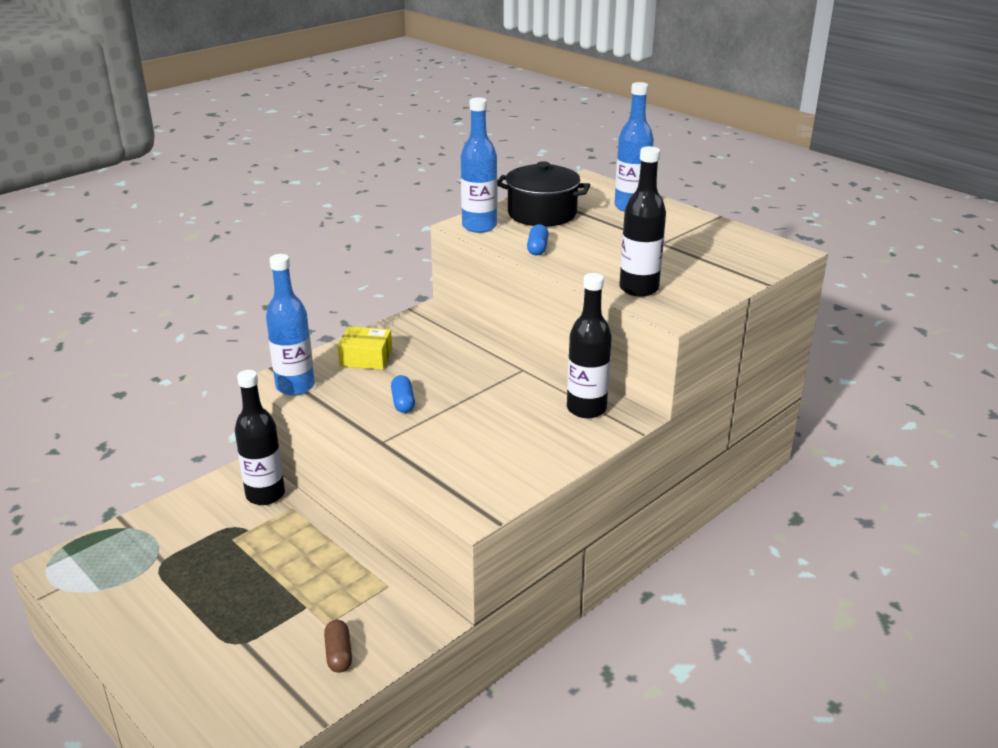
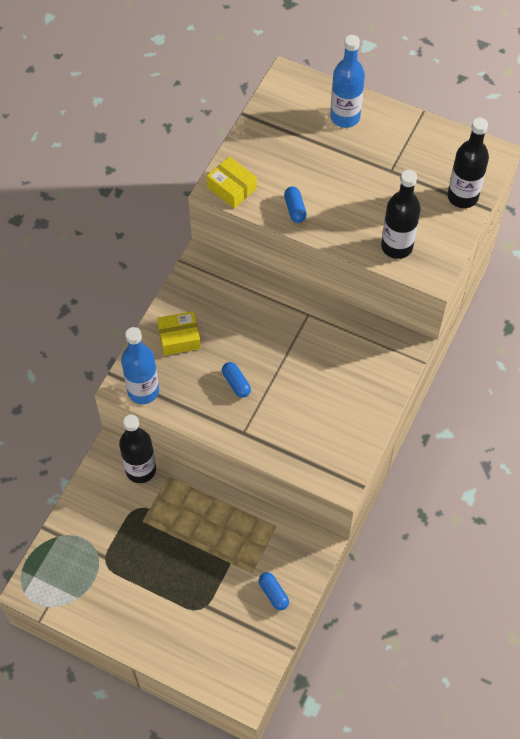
camera: 20 degrees left, 30 degrees up
brown capsule [324,620,352,673] -> blue capsule [259,572,289,610]
blue bottle [461,97,497,233] -> yellow box [207,157,257,208]
black pot [497,161,590,227] -> none
black bottle [567,273,612,418] -> black bottle moved to [447,118,489,208]

